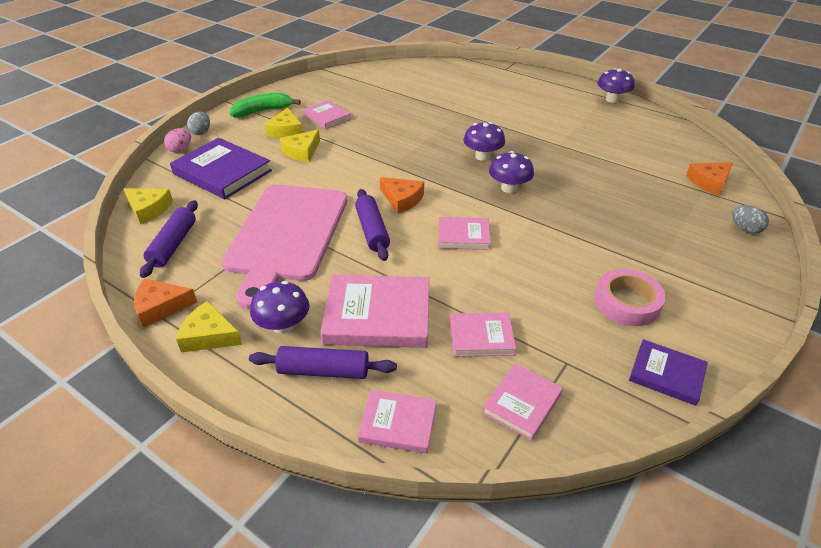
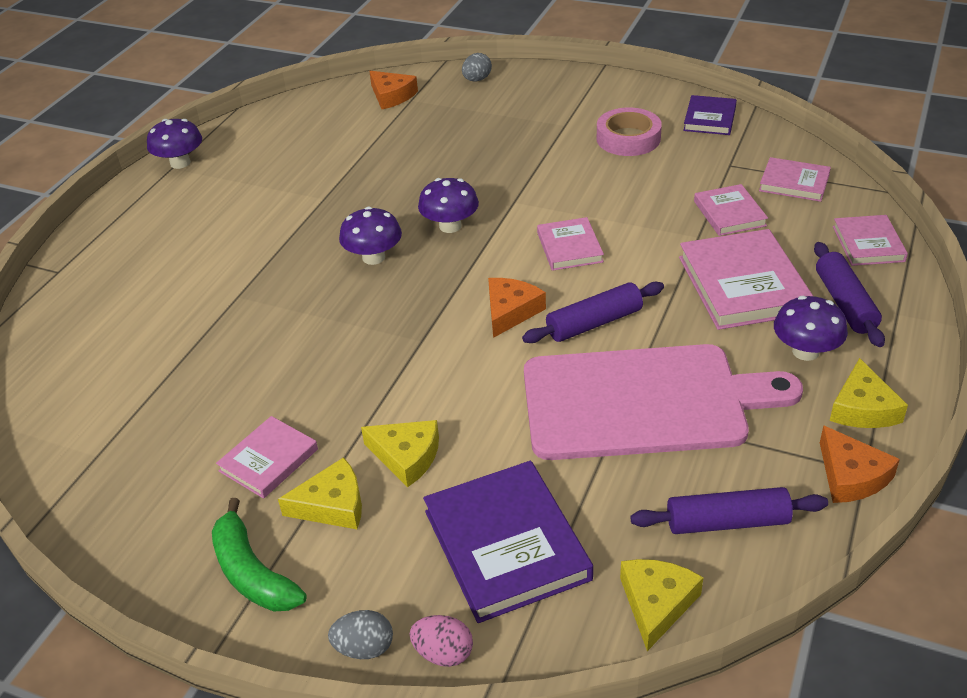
camera: 100 degrees left, 0 degrees up
purple book [170,138,272,200] -> purple book turned 45 degrees counterclockwise [423,461,593,623]

